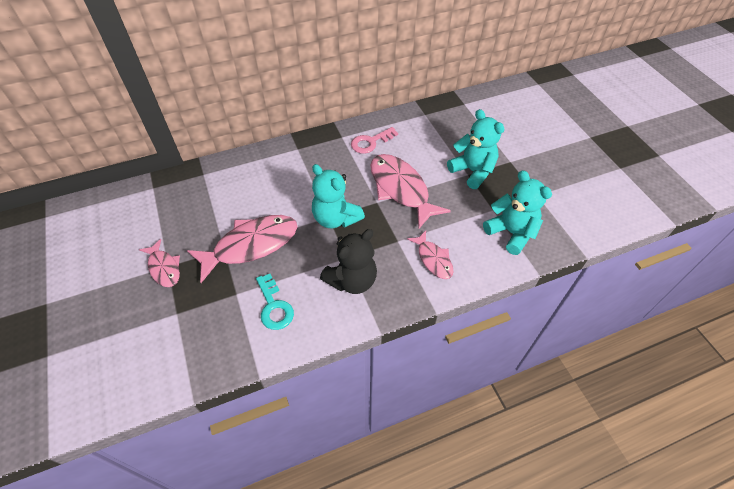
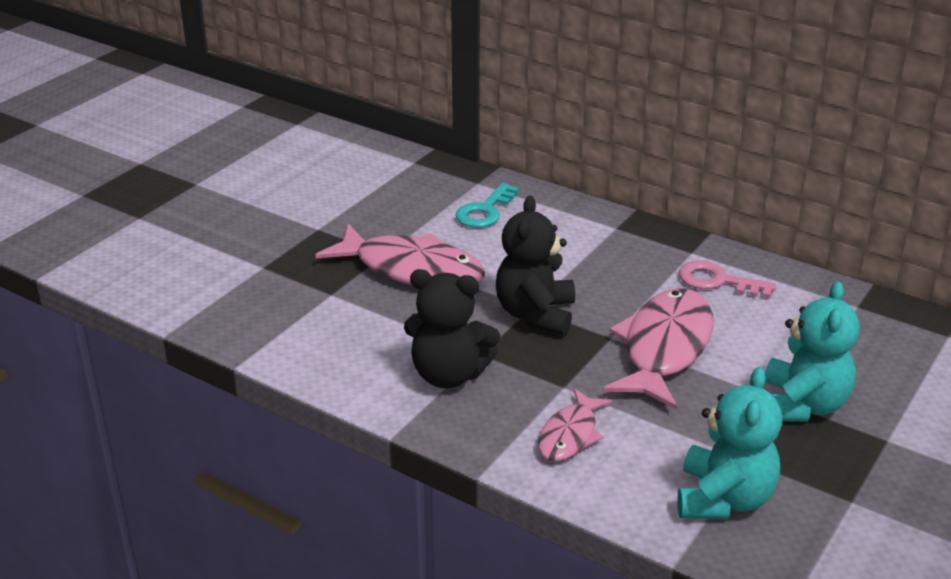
camera: 55 degrees right, 20 degrees down
pink fish [139,239,180,287] -> none
turquoise key [256,274,294,330] -> turquoise key moved to [455,183,519,228]
turquoise teddy bear [312,164,365,228] -> black teddy bear [496,196,575,336]

